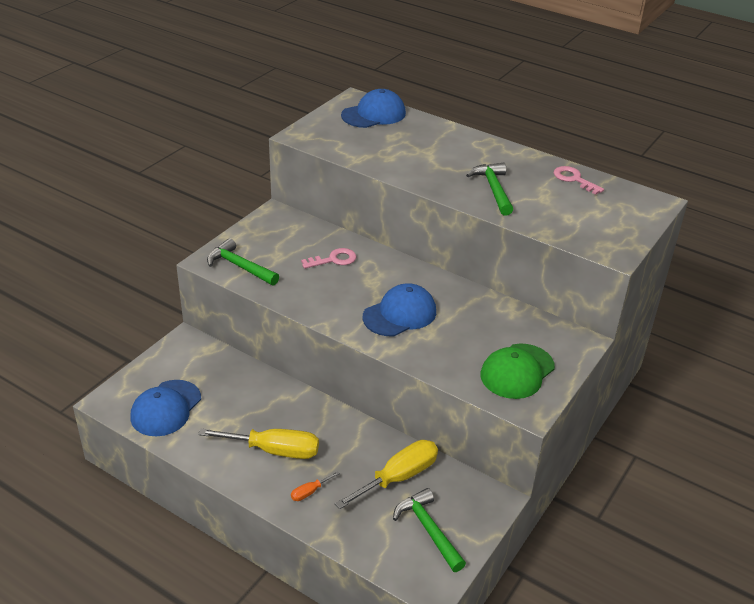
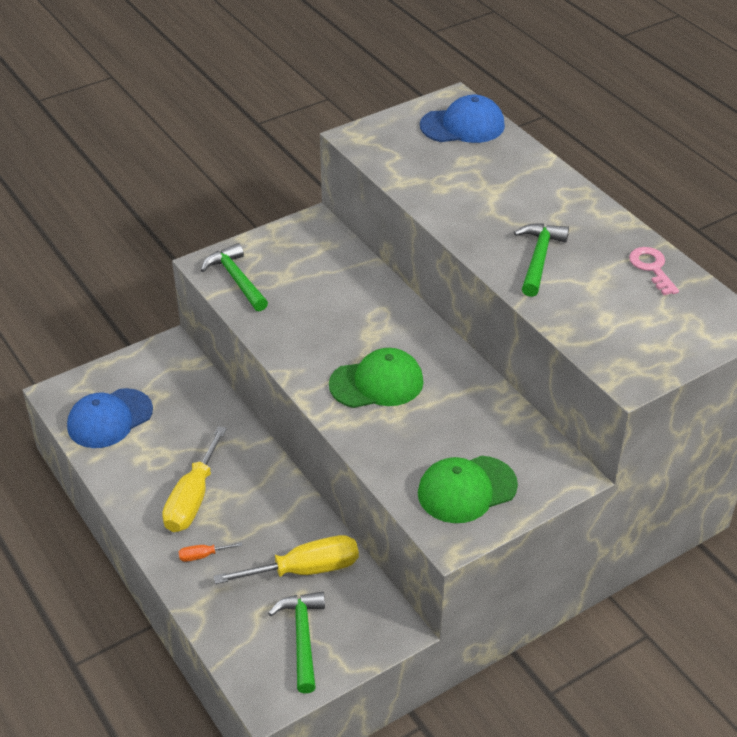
camera: 25 degrees right, 5 degrees up
yellow screwdriver [198,428,319,459] -> yellow screwdriver turned 75 degrees clockwise [162,426,227,532]
pink key [301,248,357,269] -> none
blue cap [362,283,436,336] -> green cap [329,348,424,408]

